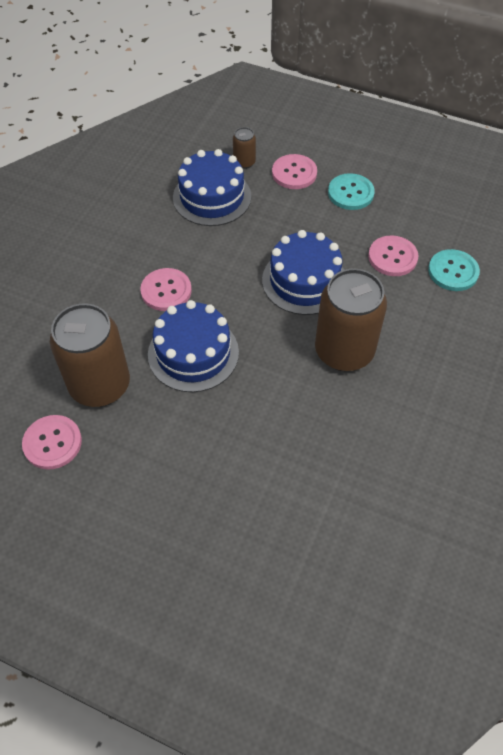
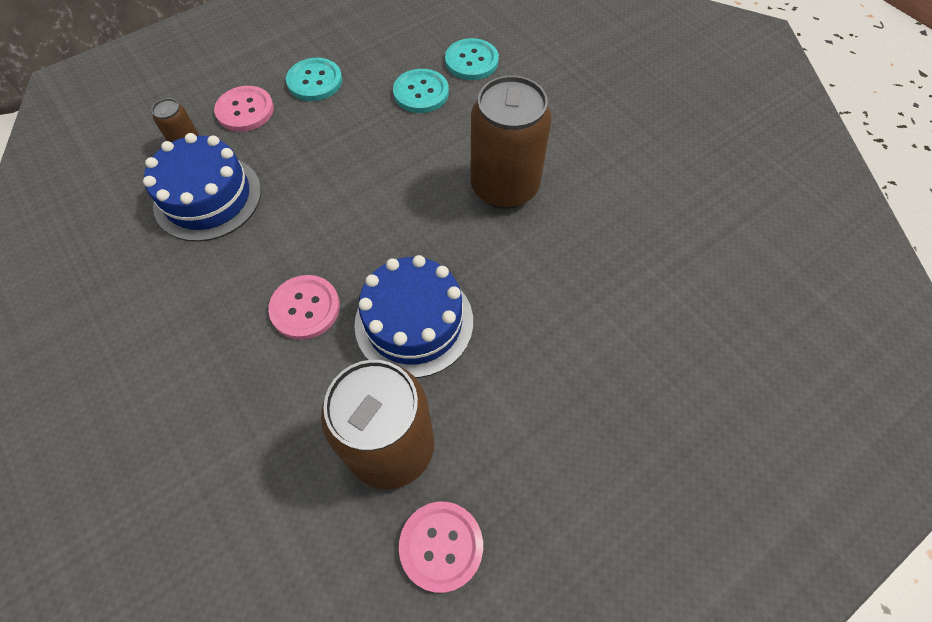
camera: 60 degrees left, 5 degrees up
blue cake [262,230,344,315] -> none
pink button [368,235,418,276] -> turquoise button [393,69,449,113]

